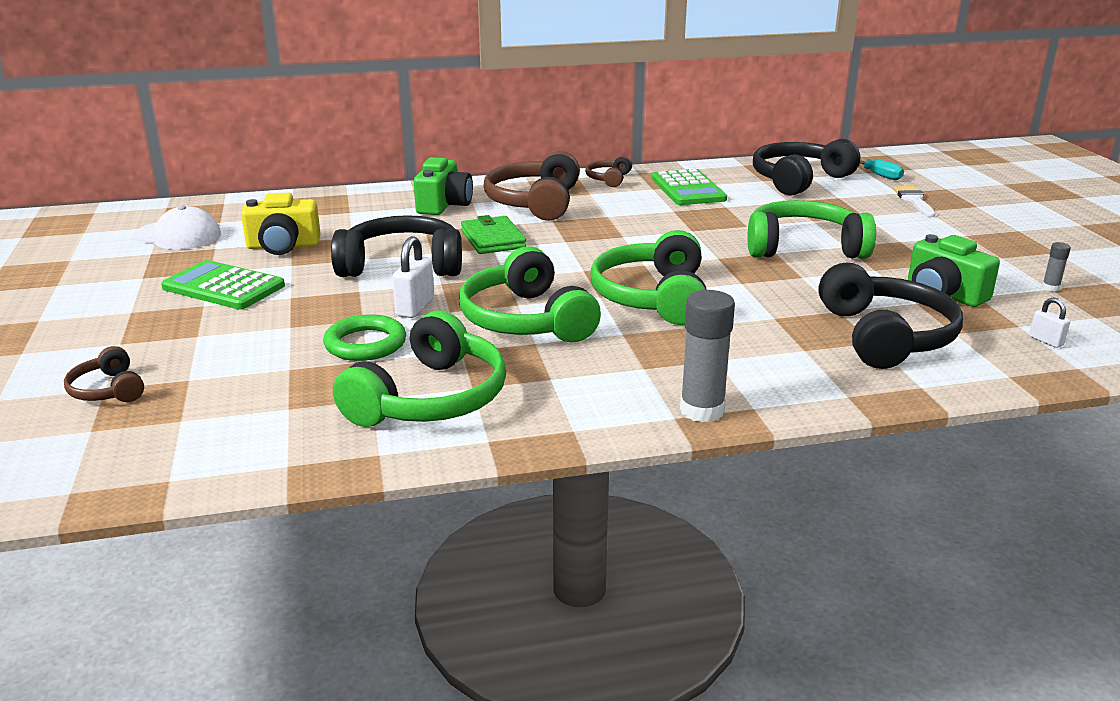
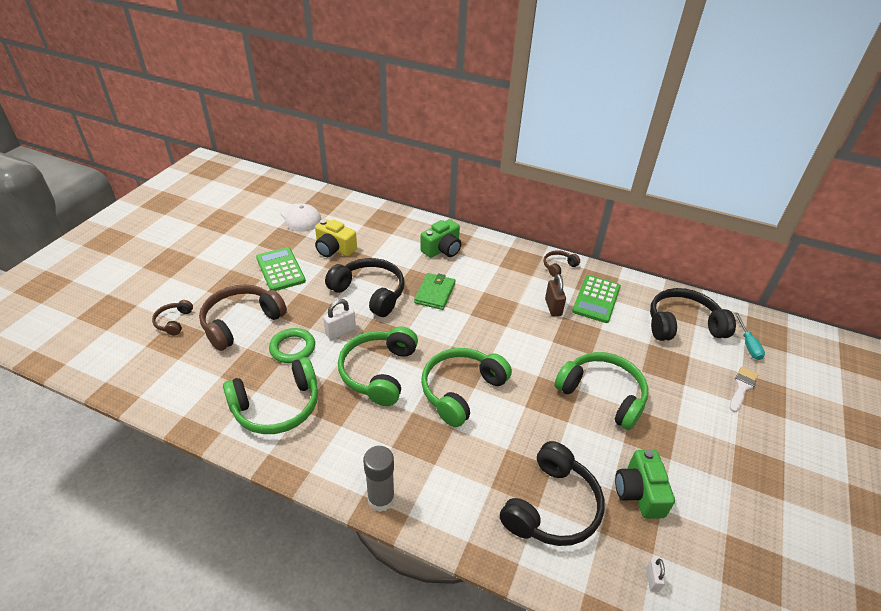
camera: 35 degrees right, 15 degrees up
brown headphones [483,151,580,221] -> brown headphones moved to [199,284,287,351]
grey glue stick [1042,242,1071,292] -> none
none -> brown padlock [545,274,566,316]

